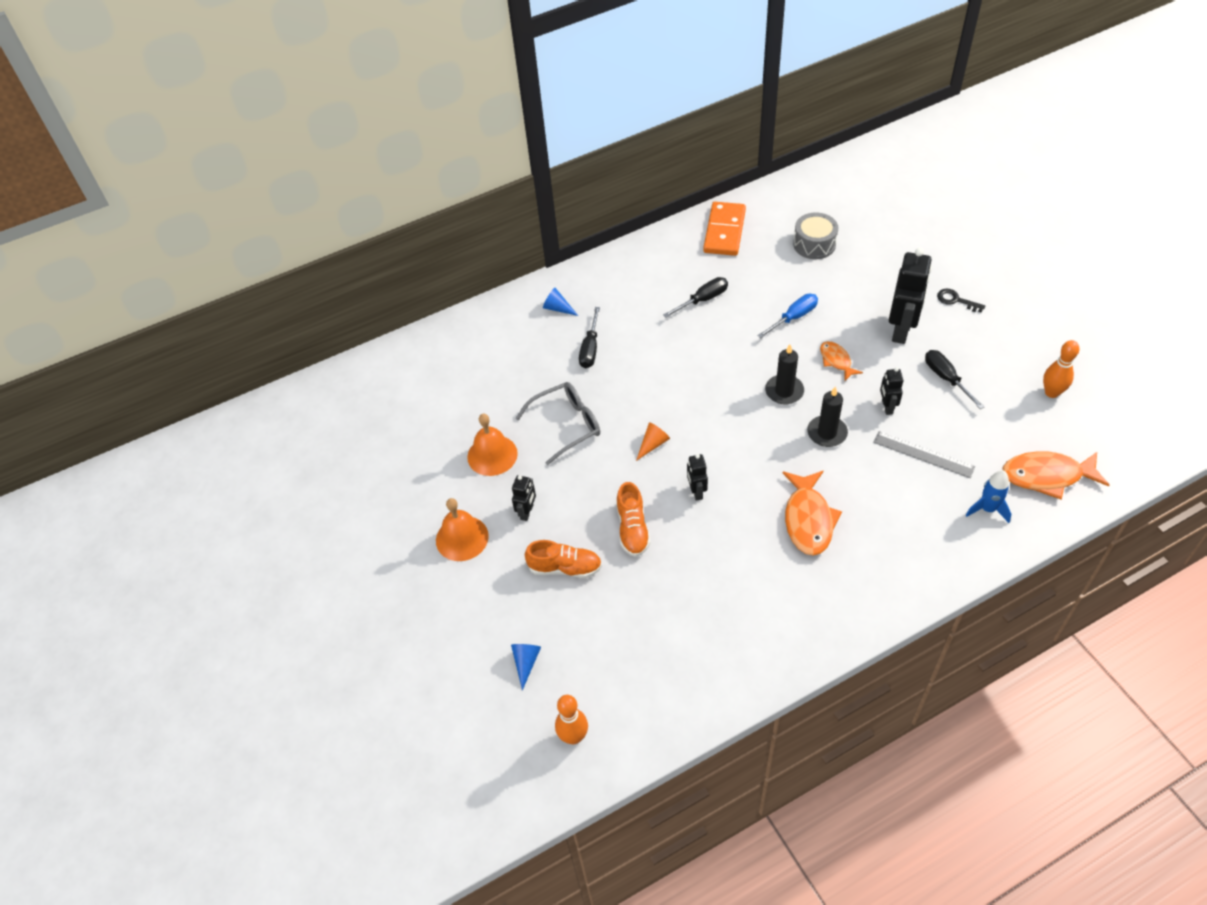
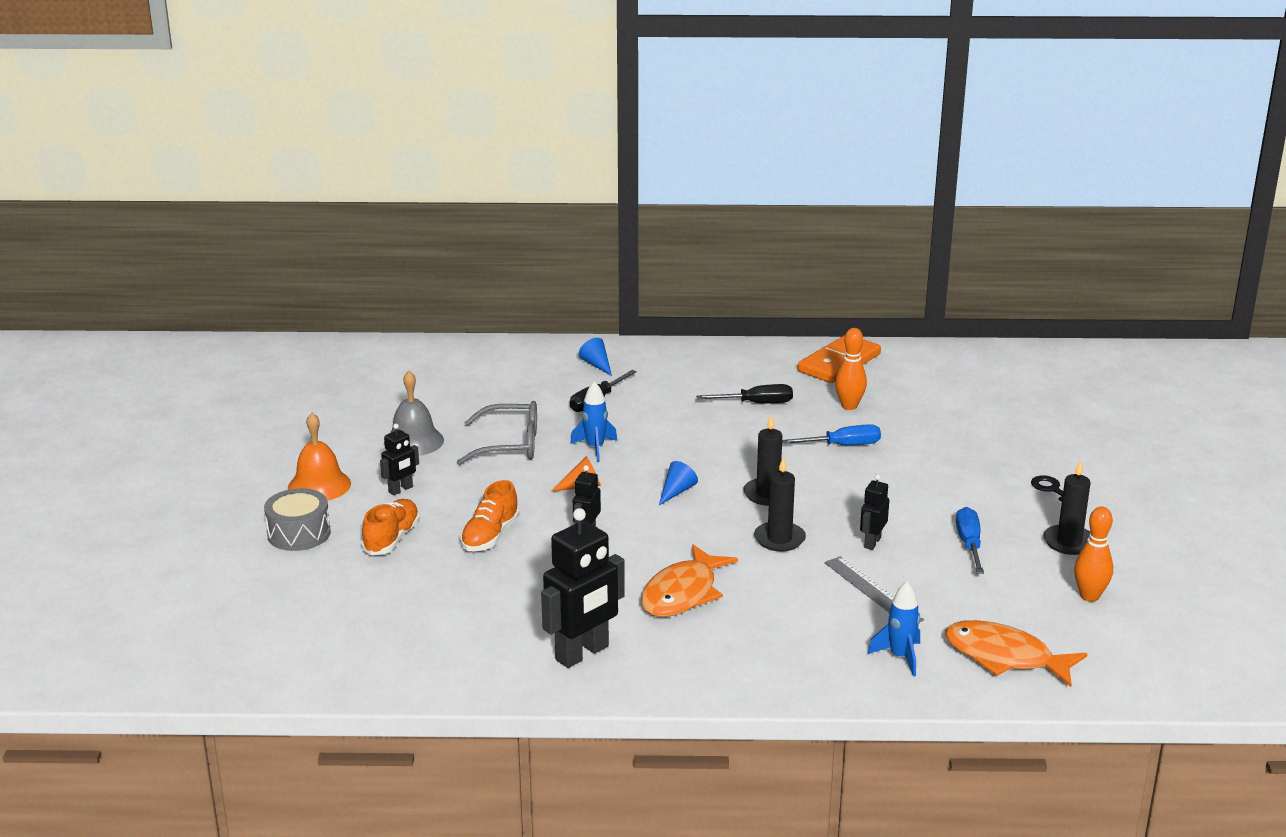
camera: 25 degrees right, 25 degrees down
orange bell [467,414,518,476] -> grey bell [384,371,444,456]
blue cone [511,644,541,690] -> blue cone moved to [659,461,698,505]
orange shoe [525,540,602,578] -> orange shoe turned 105 degrees counterclockwise [361,499,420,555]
orange bowling pin [555,695,588,744] -> orange bowling pin moved to [835,328,867,410]
grey drum [793,213,838,259] -> grey drum moved to [264,488,331,551]
orange fish [820,341,863,381] -> none
black robot [889,248,932,344] -> black robot moved to [541,508,625,668]
black screwdriver [925,350,984,409] -> blue screwdriver [956,507,984,574]
none -> blue rocket [570,381,617,462]
none -> black candle [1043,460,1090,555]

